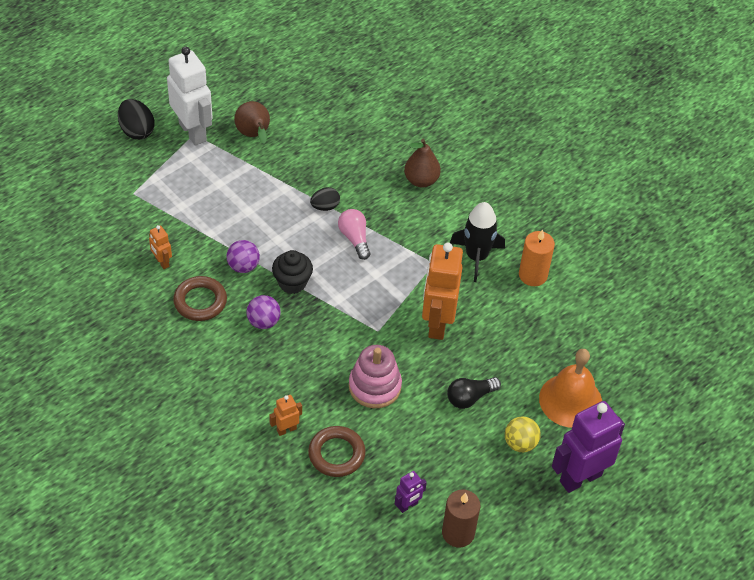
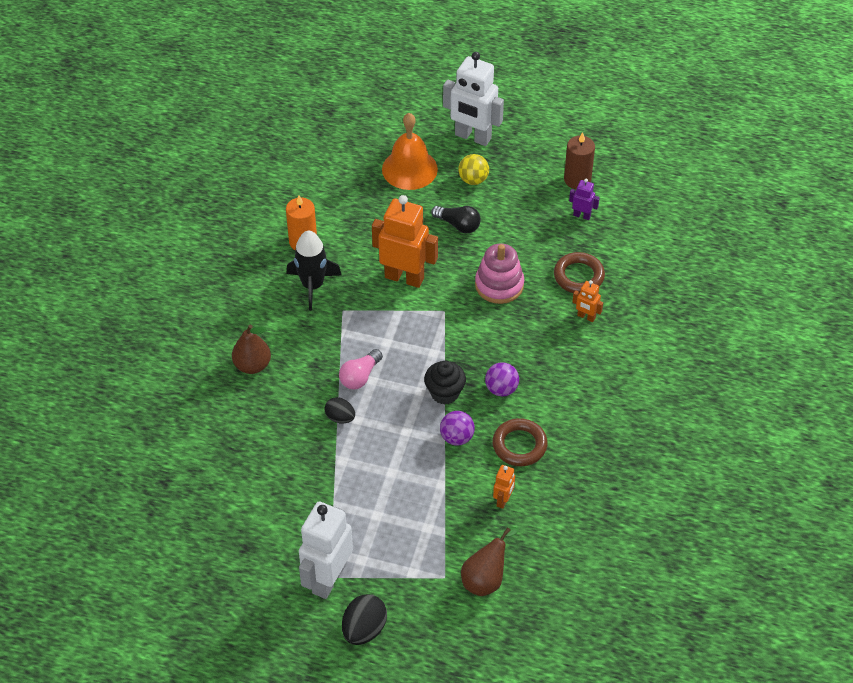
camera: 120 degrees left, 0 degrees up
brown pear [234,101,270,144] -> brown pear moved to [461,527,519,596]
orange robot [422,242,463,340] -> orange robot turned 135 degrees counterclockwise [372,195,438,288]
purple robot [552,401,625,493] -> white robot [443,52,504,146]

